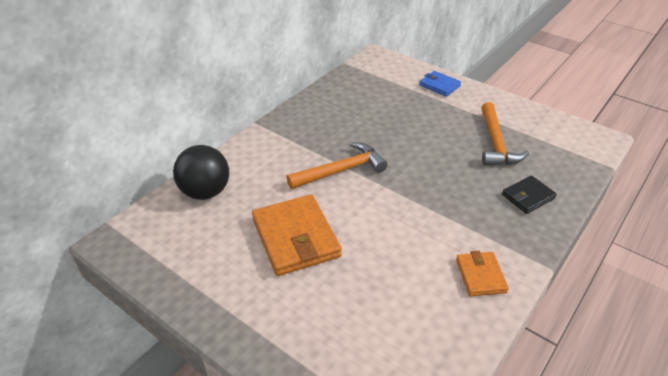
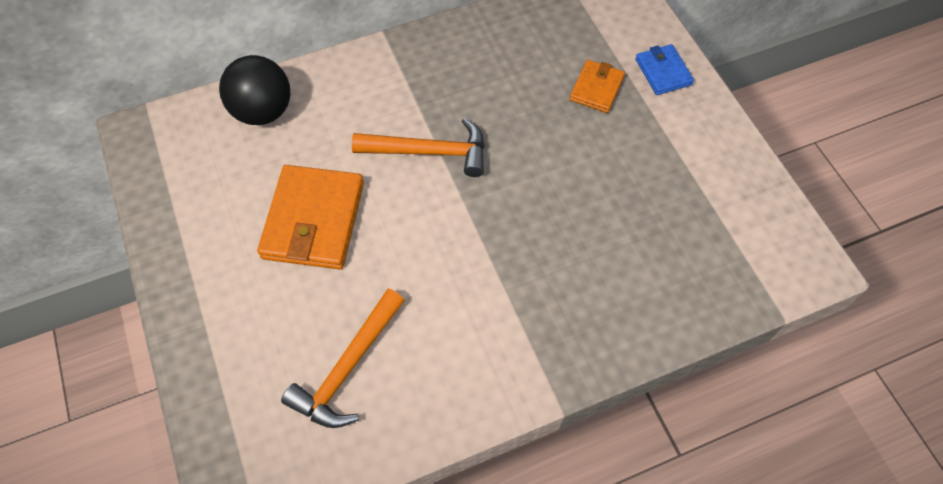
camera: 30 degrees right, 20 degrees up
orange wallet [456,251,509,296] -> orange wallet moved to [570,60,625,113]
orange hammer [481,102,529,165] -> orange hammer moved to [281,289,405,428]
black wallet [502,176,557,214] -> none

